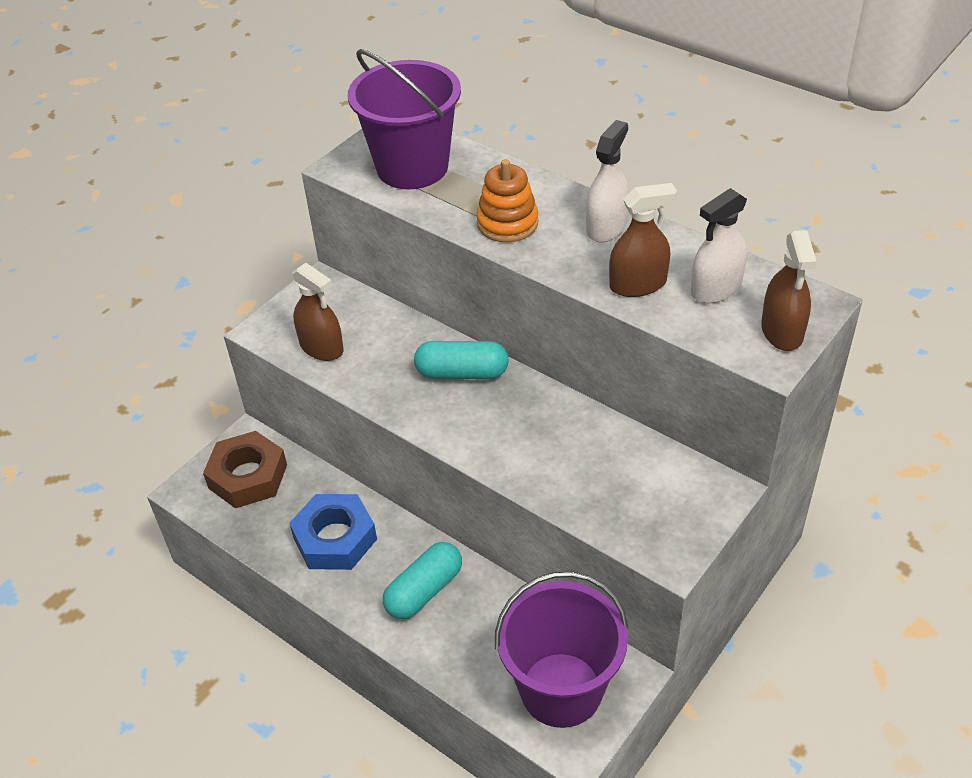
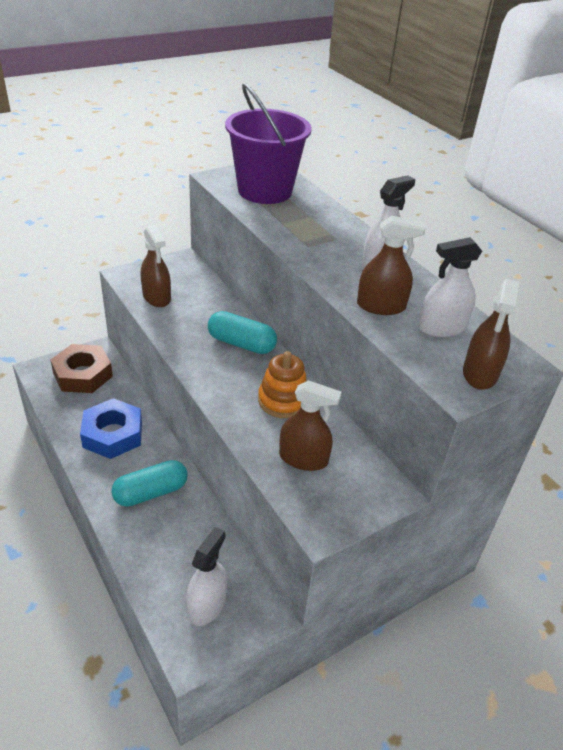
camera: 15 degrees right, 5 degrees down
orange stacking toy [476,159,538,242] -> orange stacking toy moved to [258,351,307,418]
purple bucket [495,571,628,728] -> white spray bottle [186,527,227,626]
none -> brown spray bottle [279,380,341,471]

